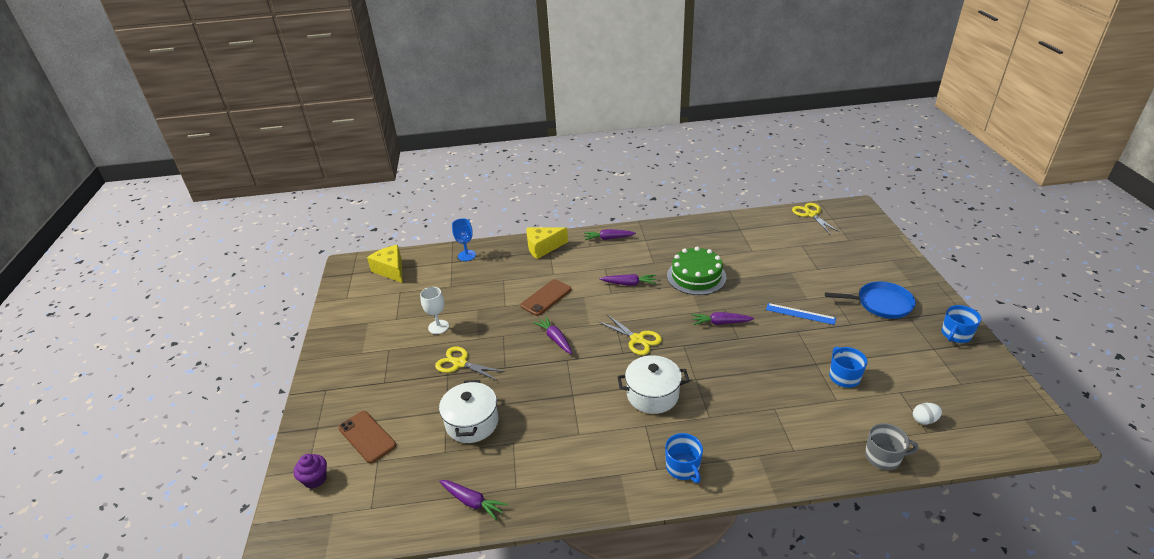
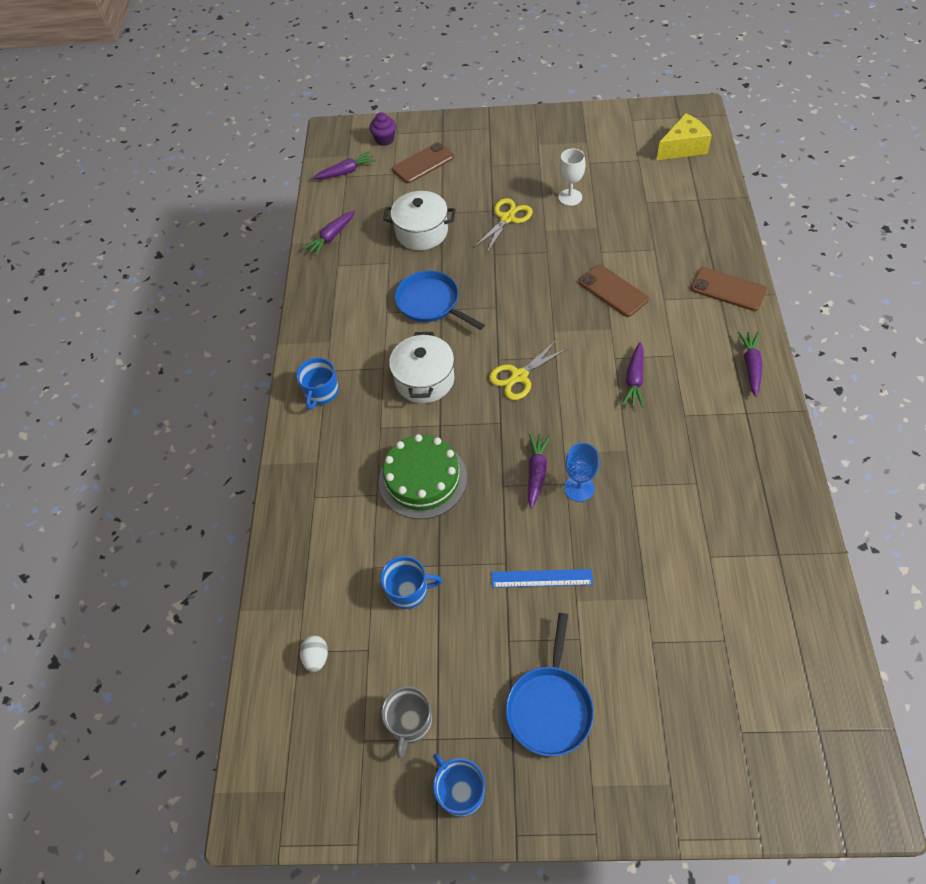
camera: 100 degrees right, 20 degrees up
blue goblet [452,218,476,261] -> blue goblet moved to [564,443,599,502]
yellow cheese [526,227,568,259] -> brown phone [691,267,767,311]
purple carrot [533,316,572,354] -> purple carrot moved to [313,151,376,179]
blue mug [665,433,703,483] -> blue mug turned 60 degrees counterclockwise [296,358,339,410]
green cake [667,247,726,295] -> green cake moved to [379,434,467,519]
blue ruler [766,303,836,325] -> blue ruler turned 60 degrees clockwise [492,569,593,588]
yellow scissors [792,203,839,234] -> none
grey mug [865,423,918,470] -> grey mug moved to [381,686,432,758]
none -> blue pan [395,271,485,330]

